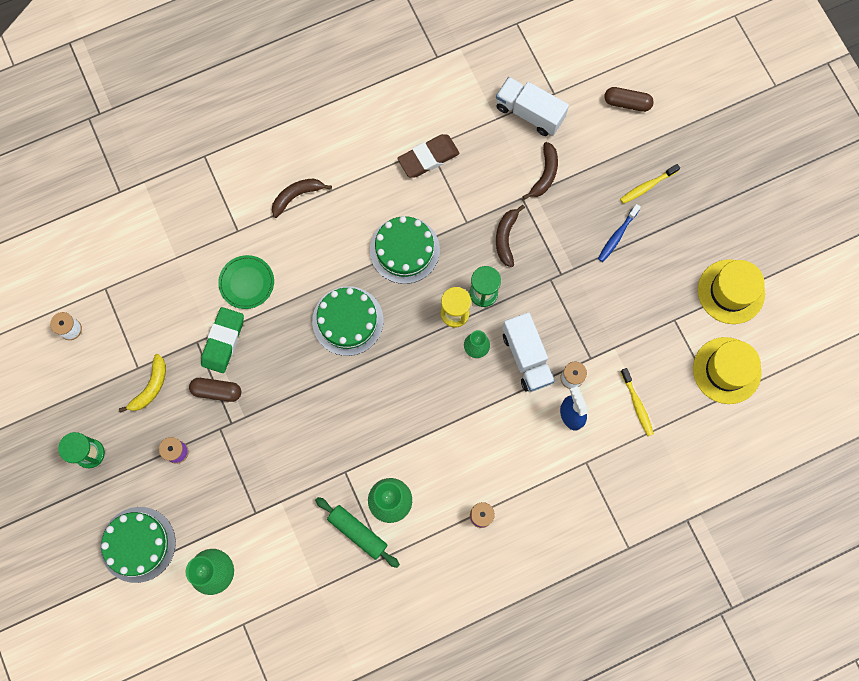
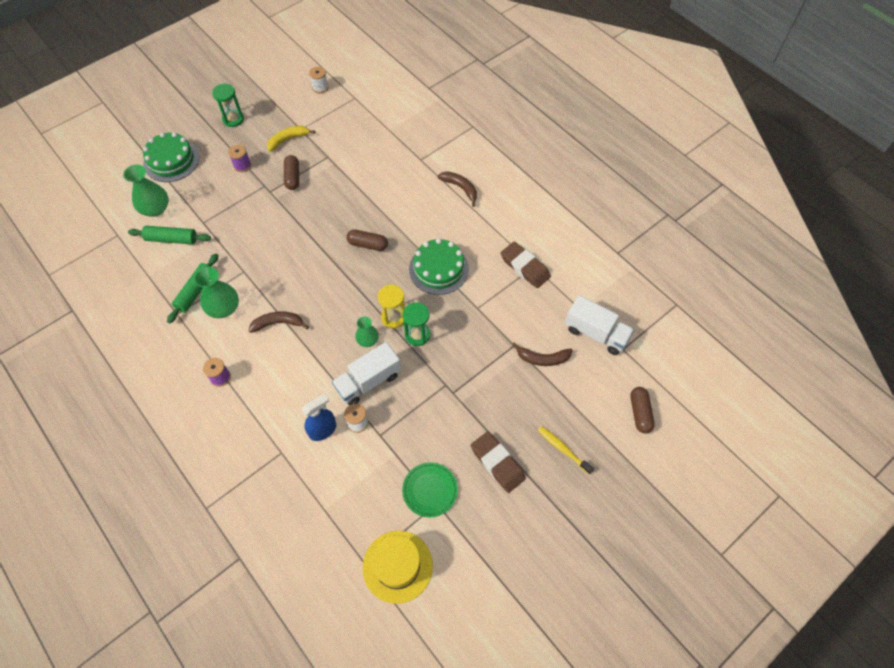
camera: 75 degrees right, 15 degrees down
yellow banana [119,354,166,412] -> yellow banana turned 135 degrees clockwise [267,126,315,152]
green eraser [201,307,244,373] -> none
green plate [218,255,274,309] -> green plate moved to [402,462,458,517]
green cake [312,287,384,356] -> brown capsule [346,229,388,251]
white truck [496,77,569,136] -> white truck turned 105 degrees clockwise [565,295,634,355]
brown banana [496,205,525,267] -> brown banana moved to [249,311,309,333]
blue toothbrush [598,204,641,262] -> none
yellow toothbrush [620,368,654,436] -> none
yellow hat [698,259,765,324] -> none
none -> green rolling pin [128,226,211,244]
none -> brown eraser [471,431,526,493]

